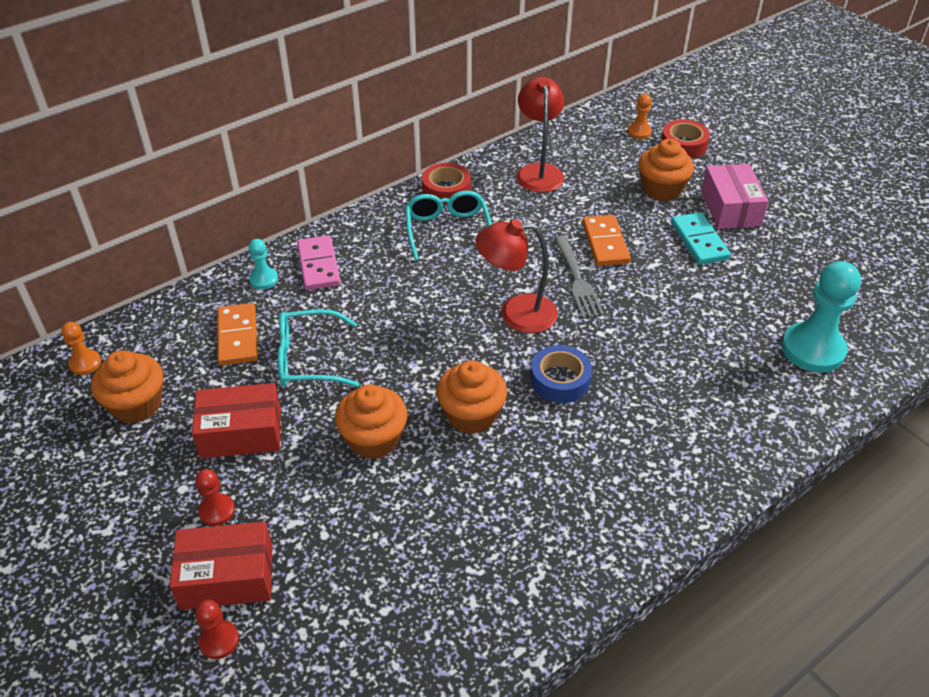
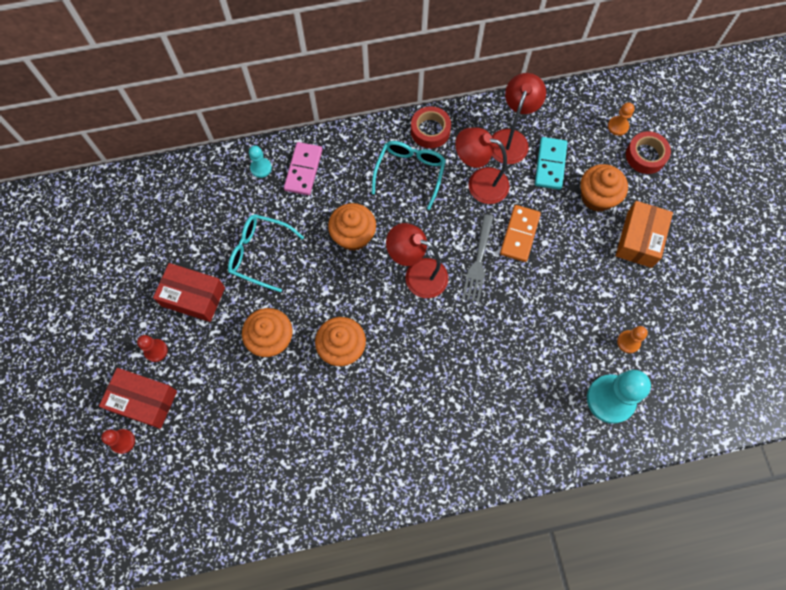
camera: 25 degrees right, 25 degrees up
orange pawn [61,322,101,375] -> orange pawn moved to [617,326,648,353]
orange cupcake [91,350,163,424] -> orange cupcake moved to [328,203,376,251]
orange domino [217,303,258,365] -> none
blue tape [531,345,592,403] -> none
turquoise domino [671,212,731,265] -> turquoise domino moved to [535,137,567,190]
pink box [701,164,769,229] -> orange box [616,201,673,268]
none -> red lamp [455,127,510,204]

